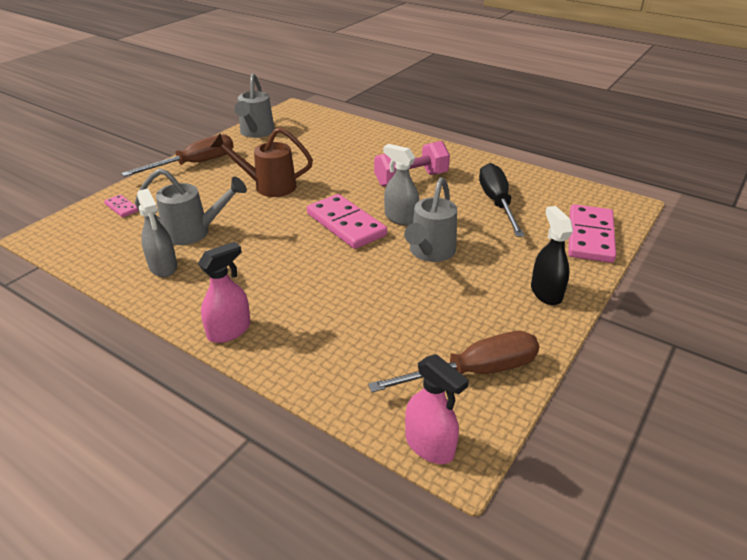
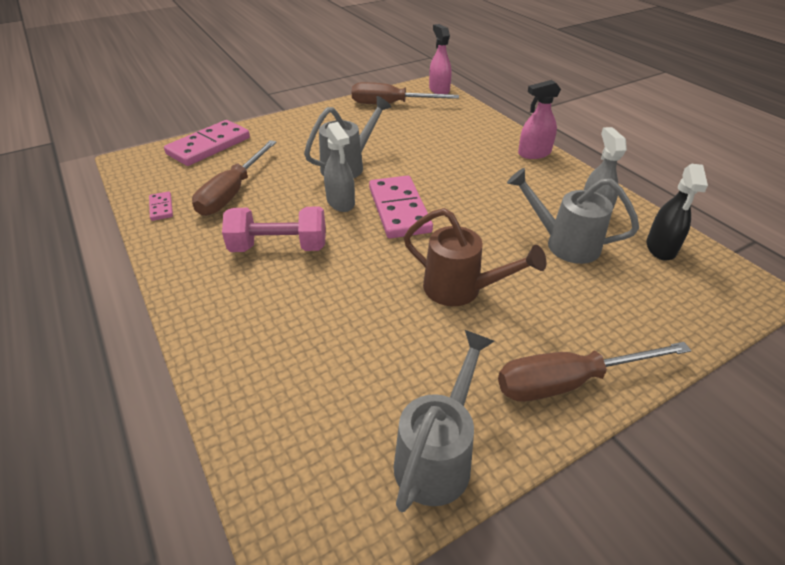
camera: 155 degrees left, 5 degrees up
pink domino [104,194,139,218] -> pink domino moved to [149,191,173,221]
black screwdriver [479,163,525,237] -> brown screwdriver [192,140,277,216]
black spray bottle [531,206,573,305] -> black spray bottle moved to [647,164,708,261]

